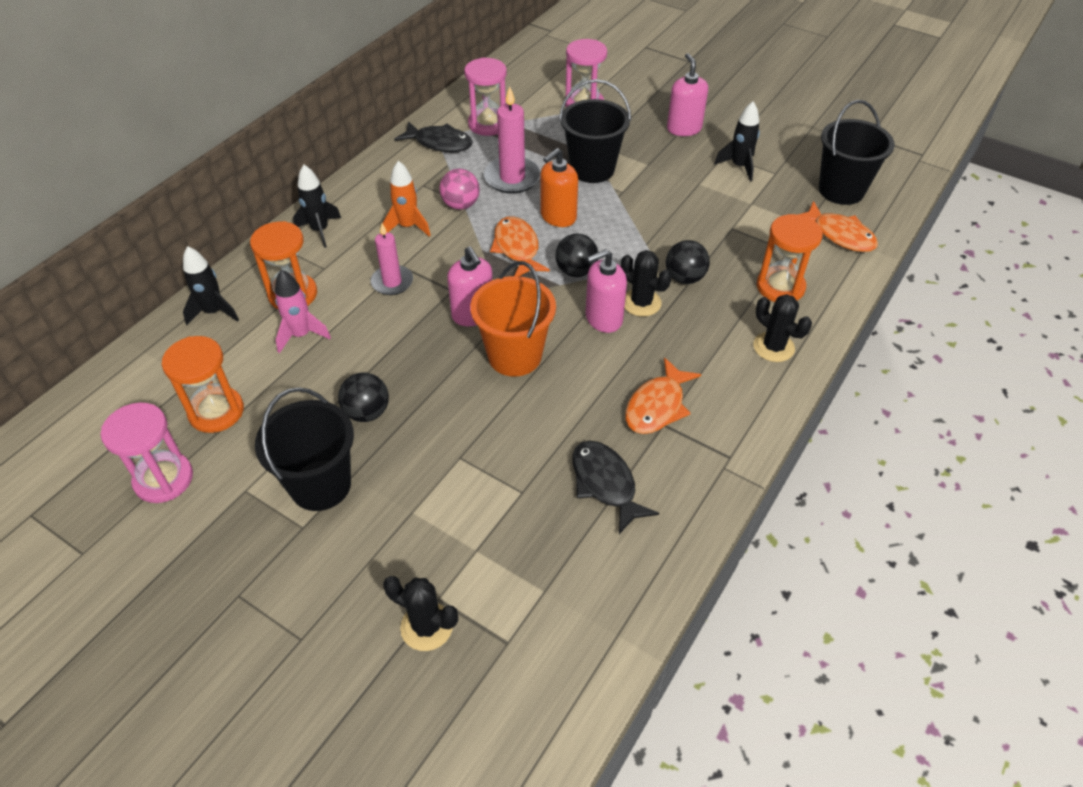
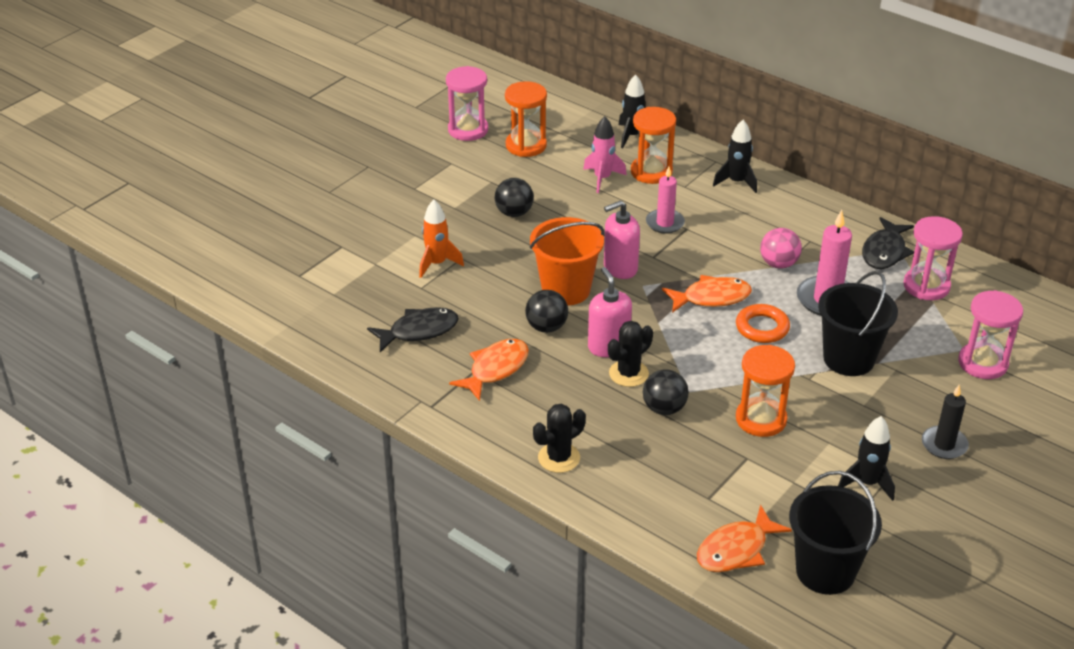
camera: 95 degrees right, 10 degrees down
black bucket [255,387,354,511] -> none
orange rocket [383,161,431,237] -> orange rocket moved to [419,200,464,278]
black cactus [383,576,458,651] -> none
orange soap dispenser [540,148,578,227] -> orange ring [736,304,790,343]
black ball [556,233,598,277] -> black ball moved to [525,290,568,333]
orange fish [625,358,701,434] -> orange fish turned 90 degrees clockwise [449,339,529,401]
pink soap dispenser [667,53,708,136] -> black candle [922,385,969,459]
orange hourglass [757,214,823,302] -> orange hourglass moved to [736,345,795,437]

